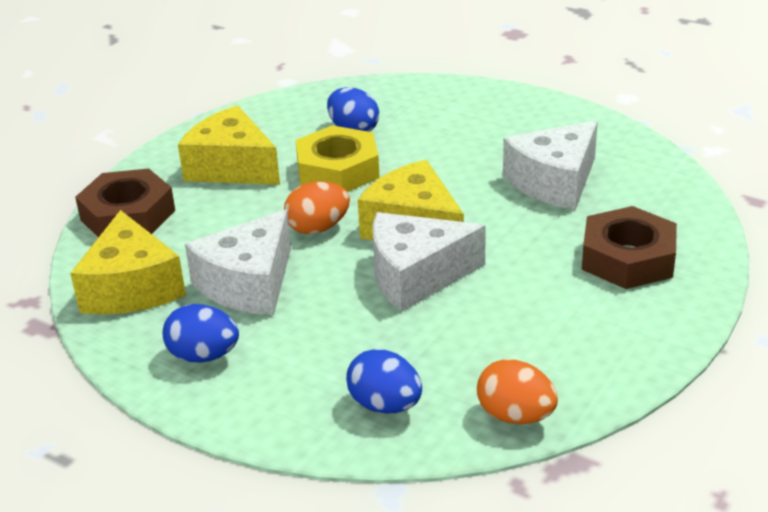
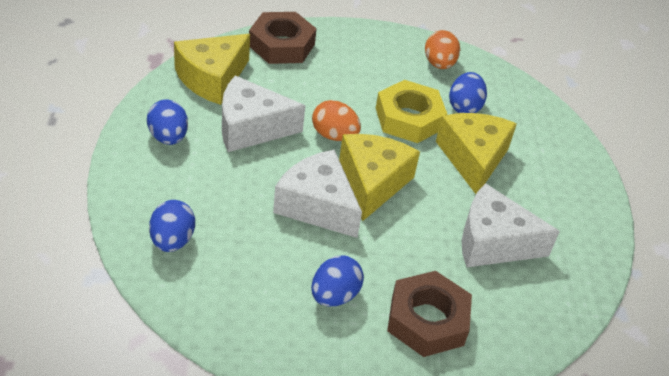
camera: 50 degrees right, 10 degrees up
yellow cheese [178,106,280,185] -> yellow cheese moved to [436,113,517,194]
orange egg [477,359,558,424] -> orange egg moved to [425,30,460,69]
none -> blue egg [311,255,364,306]

